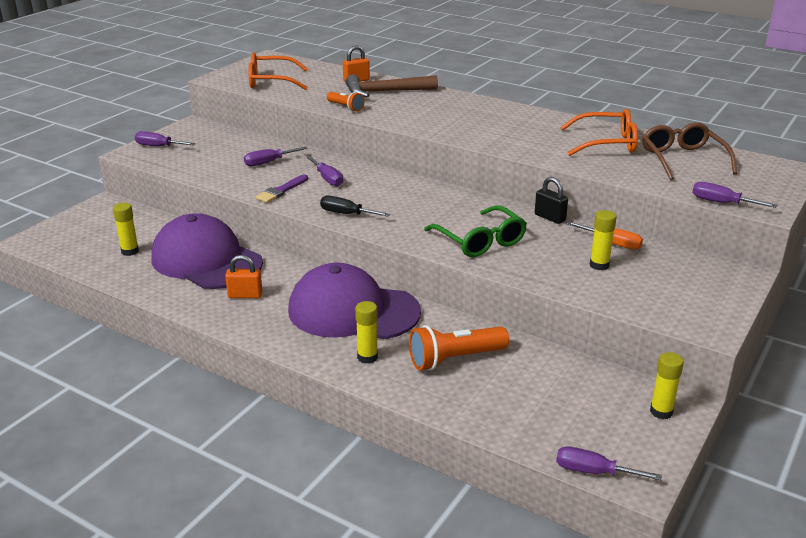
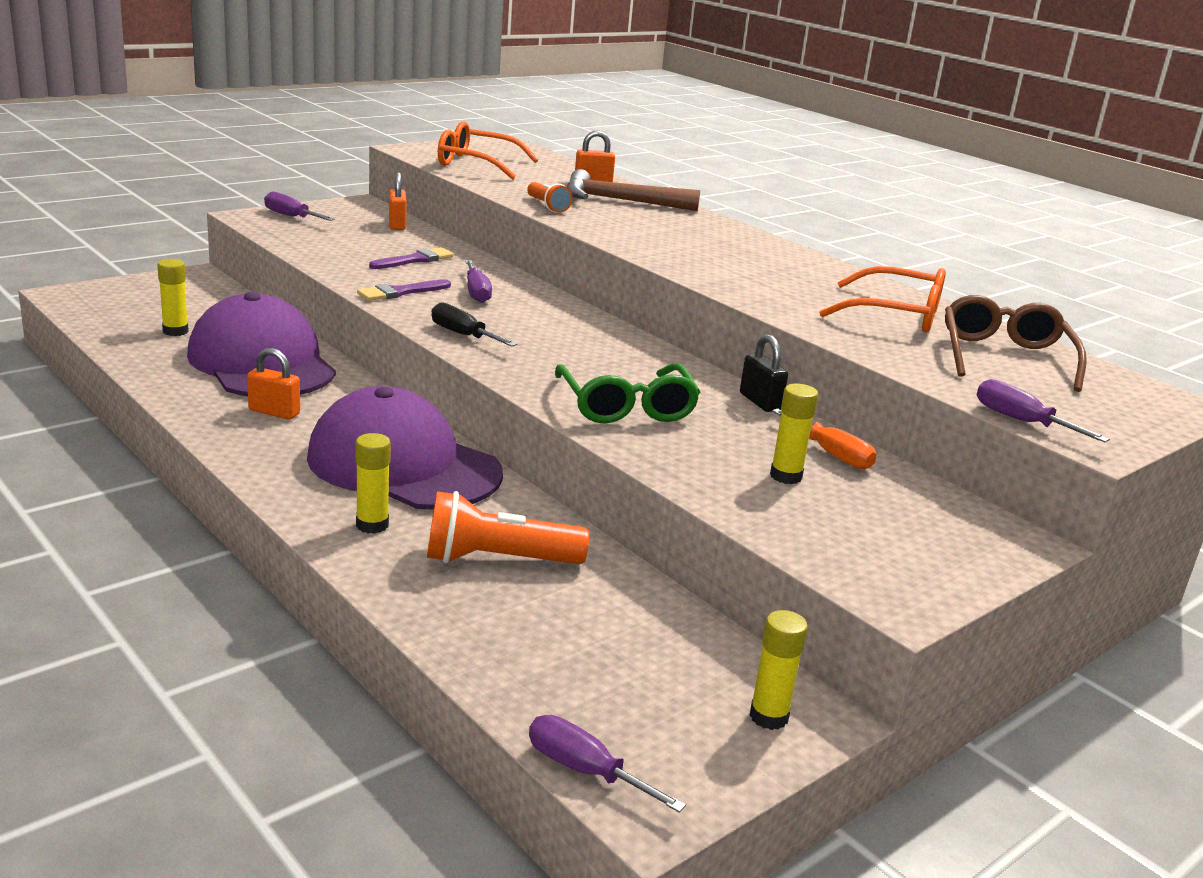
camera: 15 degrees right, 5 degrees down
purple screwdriver [244,147,308,166] -> purple brush [369,247,454,269]
none -> orange padlock [389,172,407,230]

